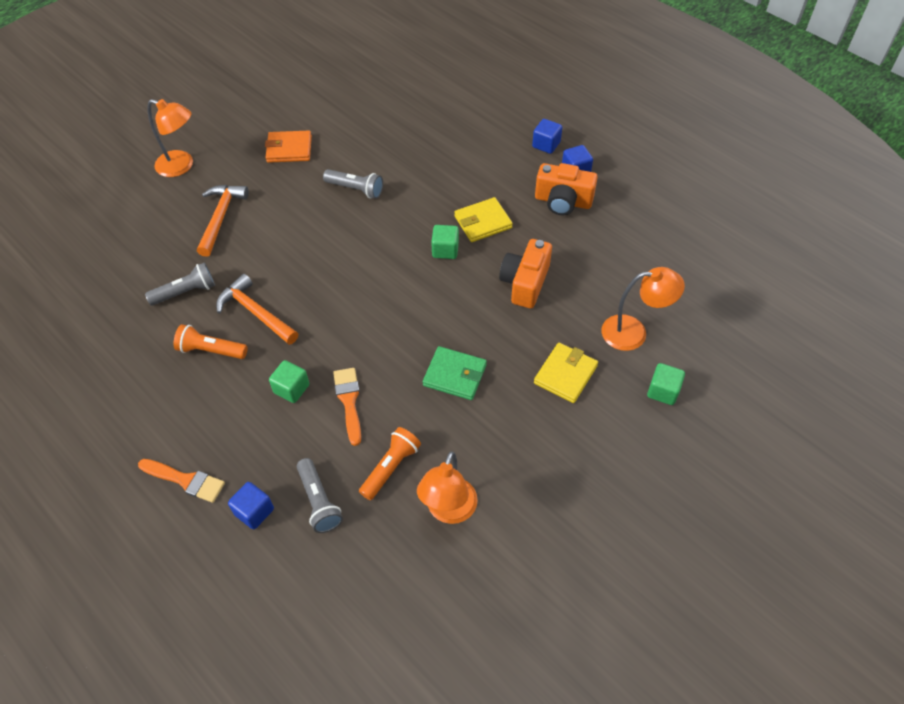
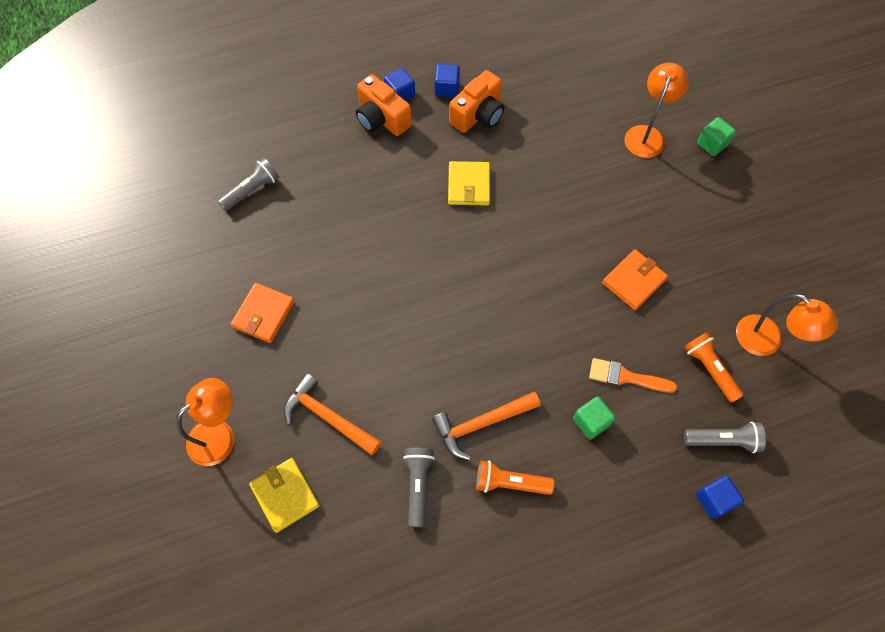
camera: 65 degrees left, 10 degrees up
orange brush [138,459,225,503] -> none
orange flashlight [174,324,247,359] -> orange flashlight turned 60 degrees clockwise [476,460,554,495]
grey flashlight [323,169,383,199] -> grey flashlight moved to [217,158,279,211]
green wallet [423,346,487,400] -> orange wallet [602,249,668,310]
green cube [431,225,459,259] -> none
orange camera [499,239,552,308] -> orange camera moved to [356,74,412,136]
yellow wallet [534,343,598,403] -> yellow wallet moved to [249,458,320,533]

